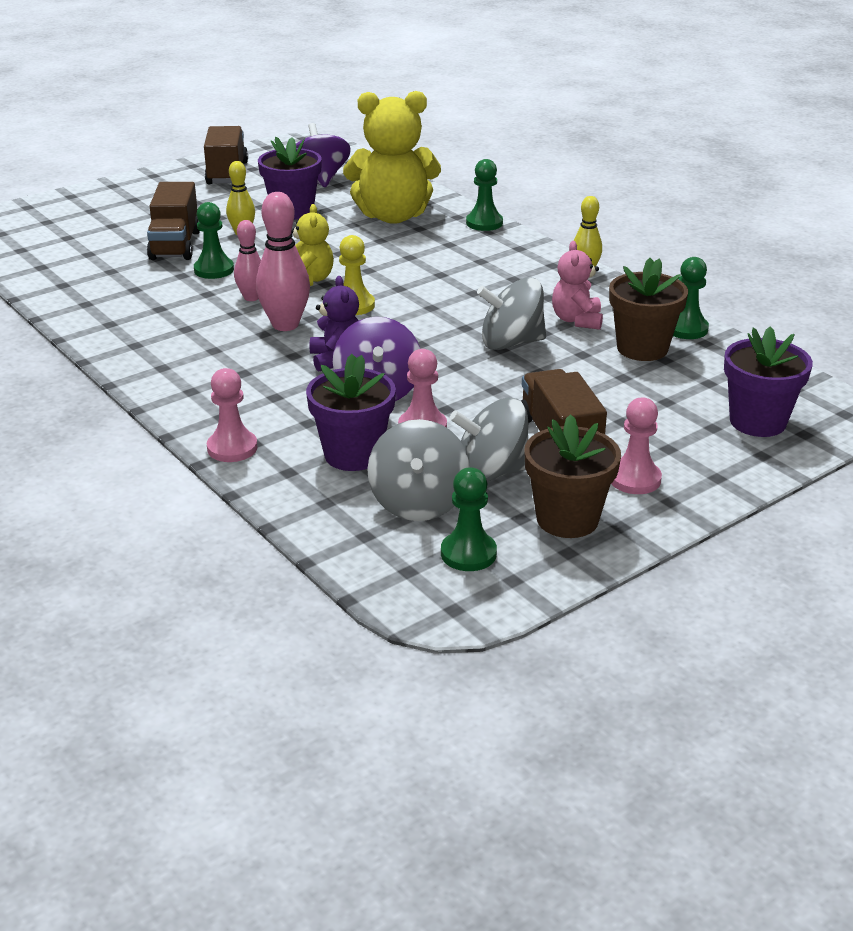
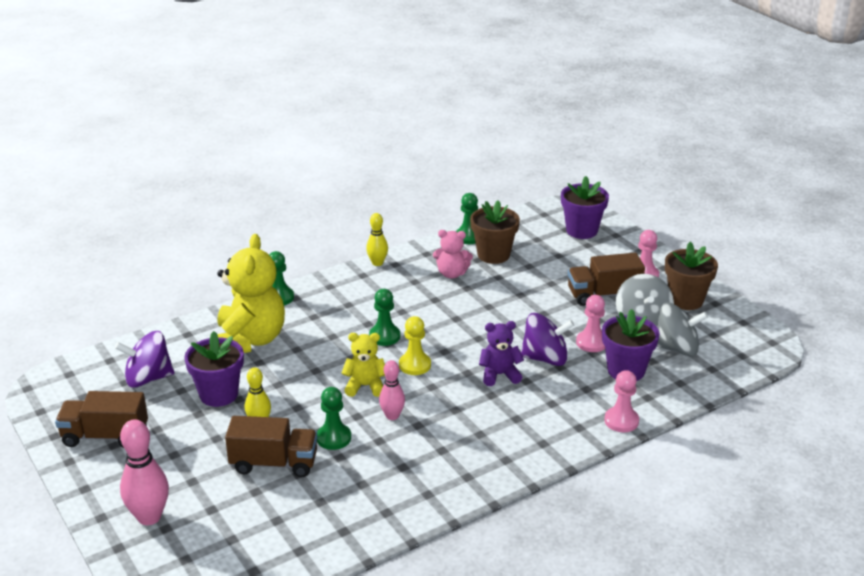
camera: 85 degrees left, 0 degrees up
pink bowling pin [256,192,310,331] -> pink bowling pin moved to [120,419,169,525]
green pawn [441,467,497,571] -> green pawn moved to [369,289,400,346]
grey spinning top [477,277,546,350] -> none

